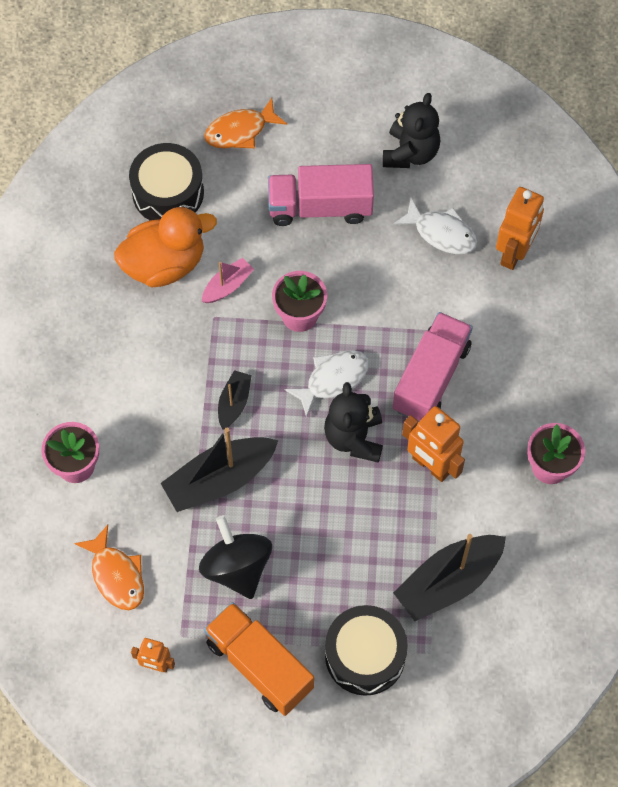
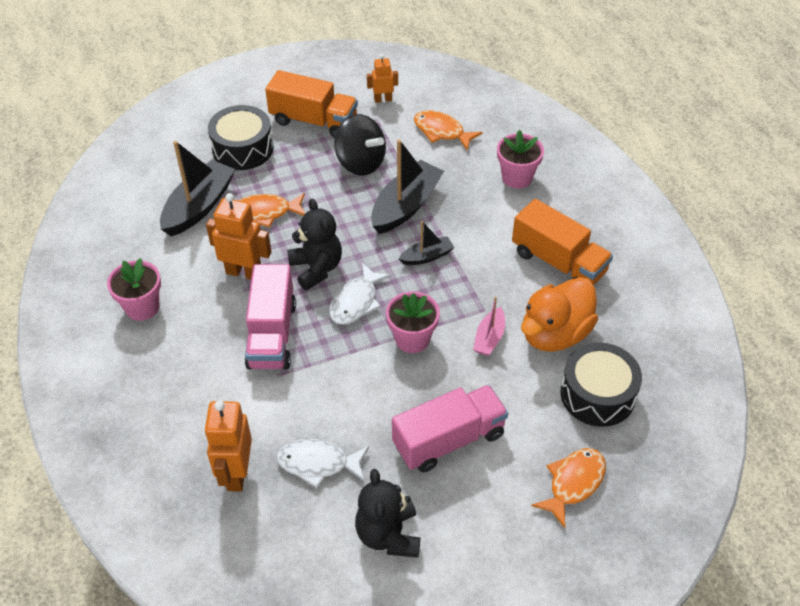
camera: 155 degrees right, 15 degrees down
black boat [218,370,252,429] -> black boat turned 105 degrees counterclockwise [399,221,454,265]
none -> orange fish [239,193,306,228]
none -> orange truck [512,199,613,286]

